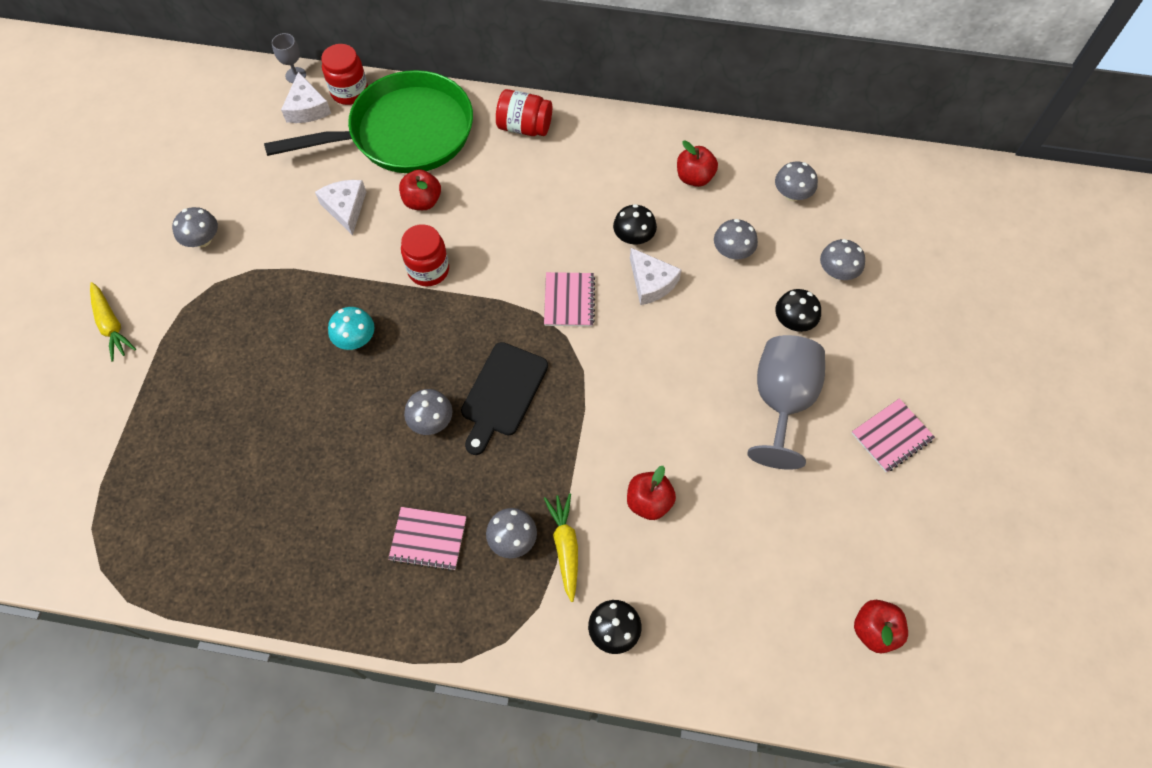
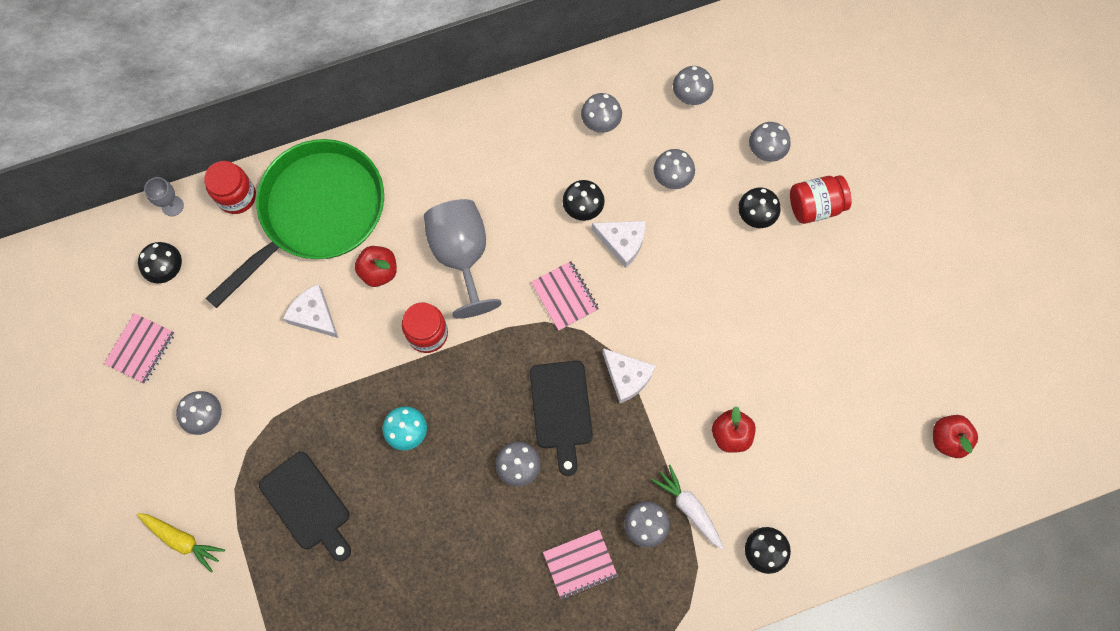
camera: 30 degrees left, 10 degrees up
white cheese [281,72,331,123] -> white cheese moved to [602,348,655,403]
red jar [496,89,552,136] -> red jar moved to [790,175,851,224]
yellow carrot [544,493,578,602] -> white carrot [652,465,723,549]
red apple [677,140,718,187] -> grey mushroom [581,93,622,133]
grey goblet [747,335,825,470] -> grey goblet moved to [424,199,502,319]
pink notebook [852,398,935,472] -> pink notebook moved to [104,313,175,384]
none -> black mushroom [138,242,182,283]
none -> black cutting board [259,452,351,561]

